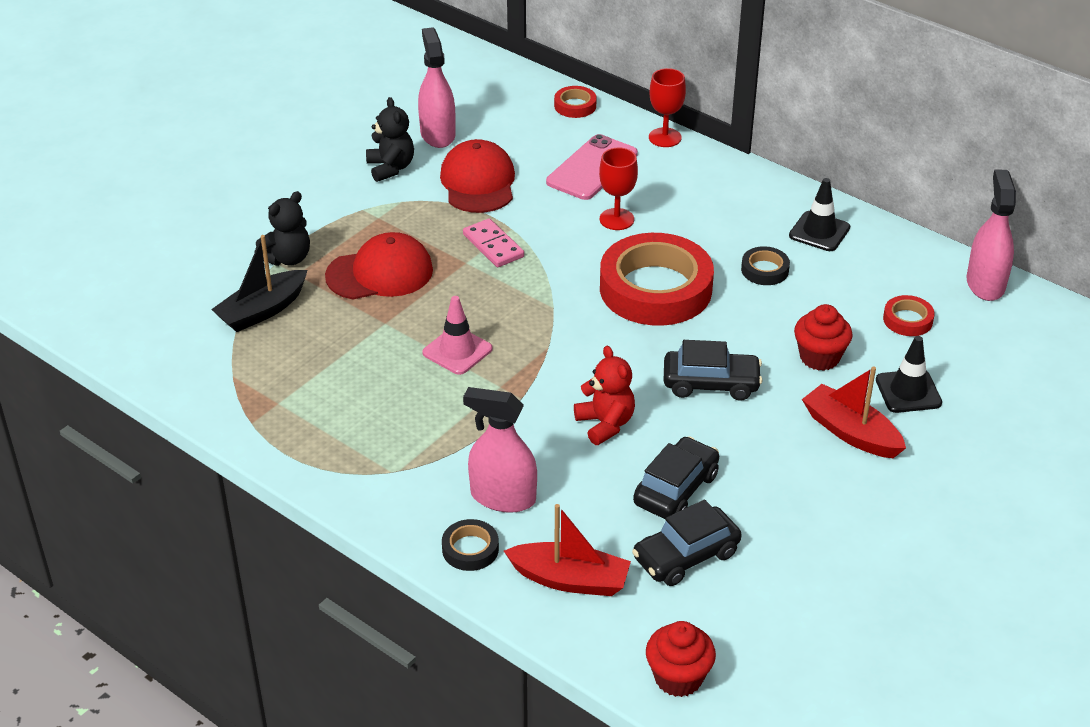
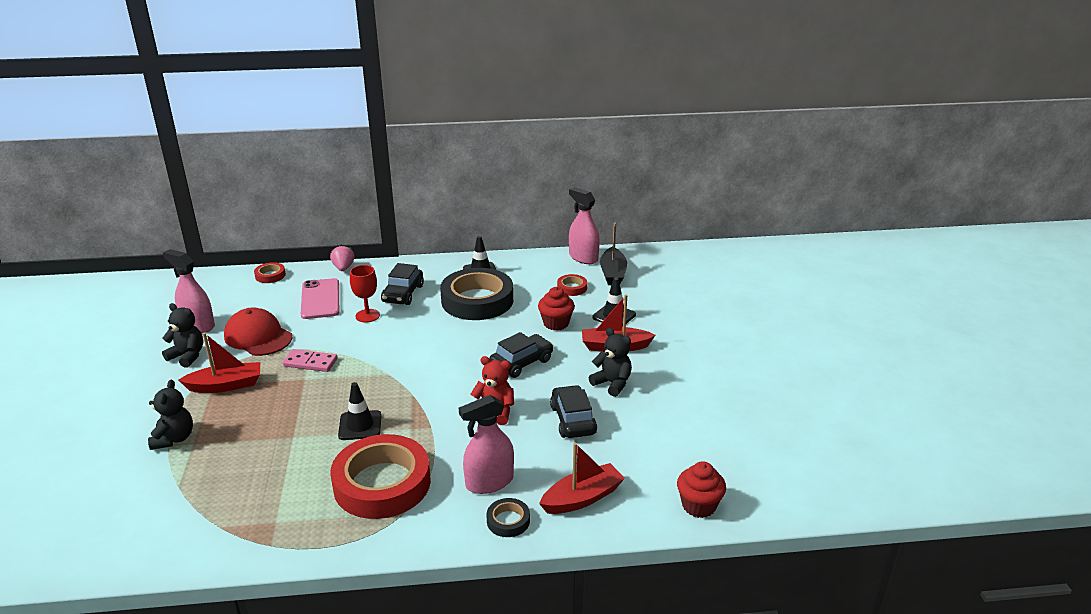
camera: 45 degrees left, 10 degrees down
black boat [211,235,307,332] -> black boat moved to [600,223,627,285]
red cap [325,232,433,299] -> none
pink traffic cone [422,296,492,375] -> black traffic cone [338,382,382,440]
red tape [600,233,714,326] -> red tape moved to [330,434,431,519]
black car [632,500,742,586] -> black car moved to [381,263,424,305]
red goblet [649,68,686,147] -> pink strawberry [330,245,355,271]
black tape [741,246,790,285] -> black tape [440,268,513,320], size x2.34
none -> red boat [179,333,260,393]
none -> black teddy bear [589,328,632,397]

